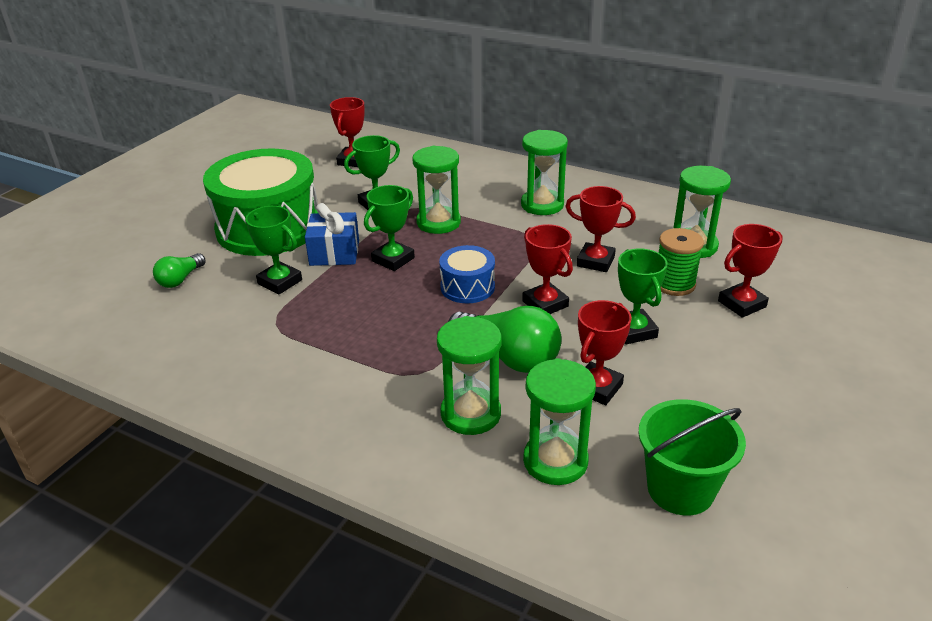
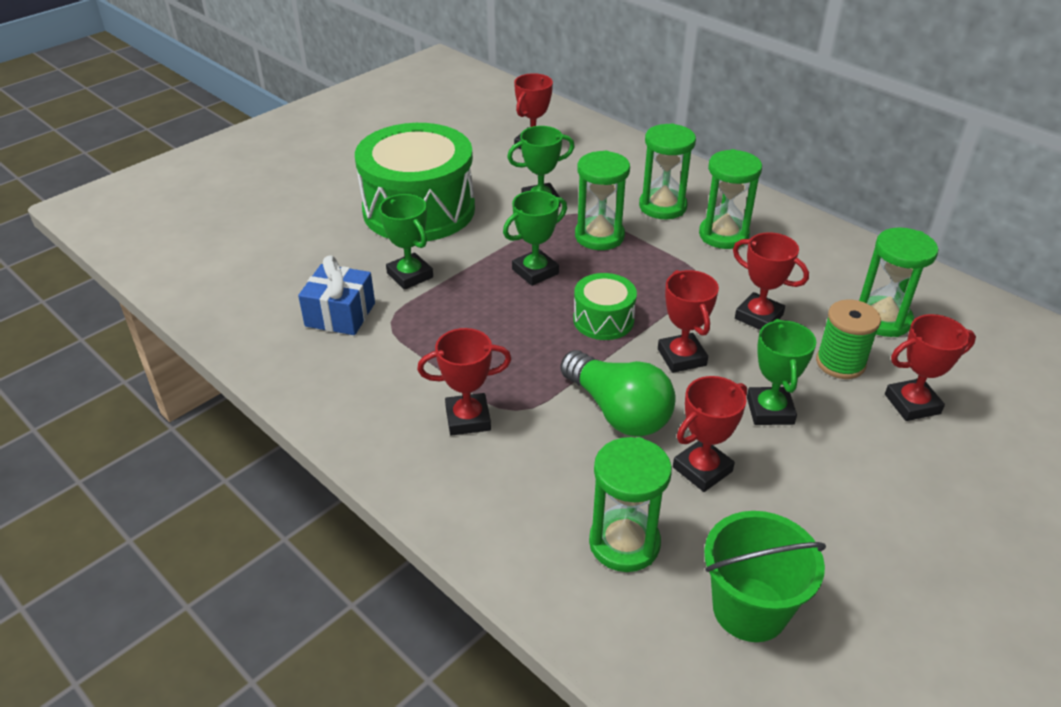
camera: 15 degrees right, 5 degrees up
green light bulb [153,253,206,288] -> none
blue gift [305,203,359,266] -> blue gift moved to [298,255,375,335]
green hourglass [437,316,501,435] -> green hourglass moved to [639,123,696,219]
blue drum [439,245,495,303] -> green drum [573,273,637,340]
none -> red trophy [417,328,512,436]

